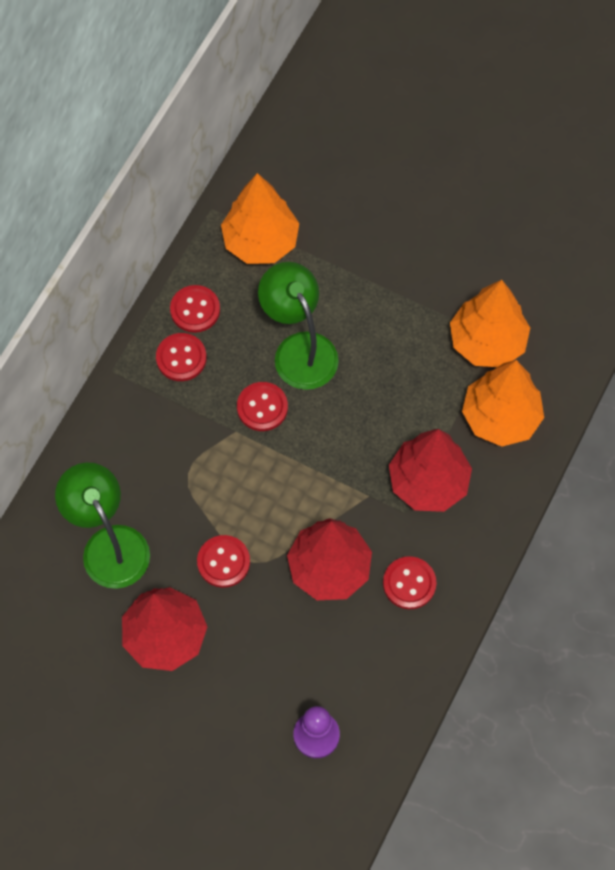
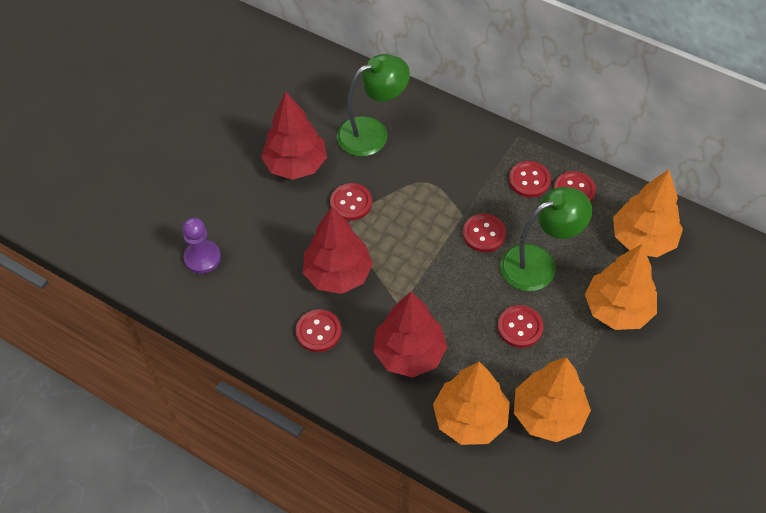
camera: 95 degrees right, 10 degrees down
none -> red button [498,305,543,348]
none -> orange tree [585,244,657,330]

